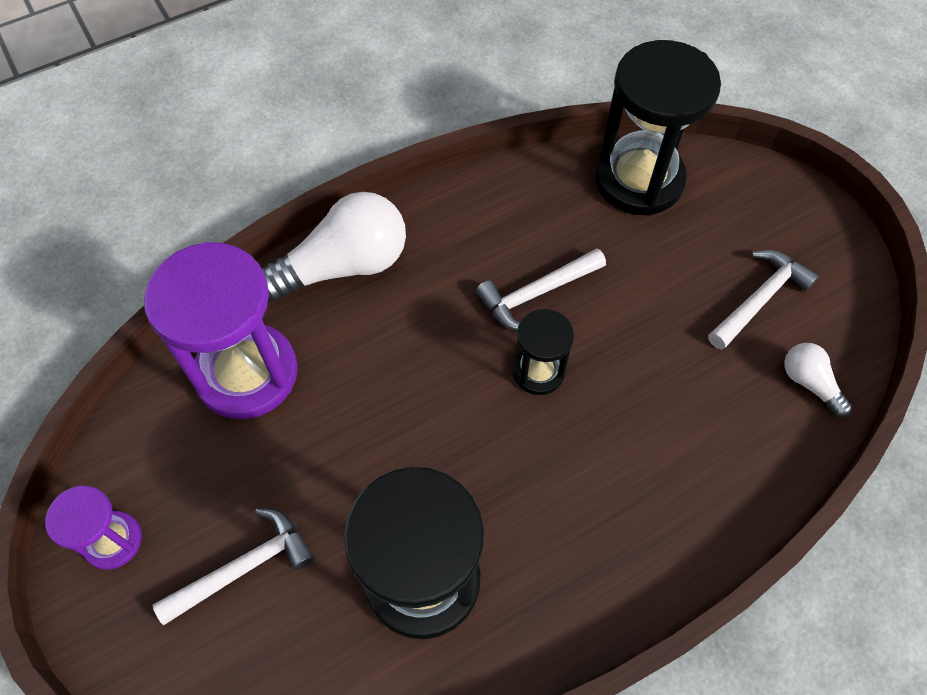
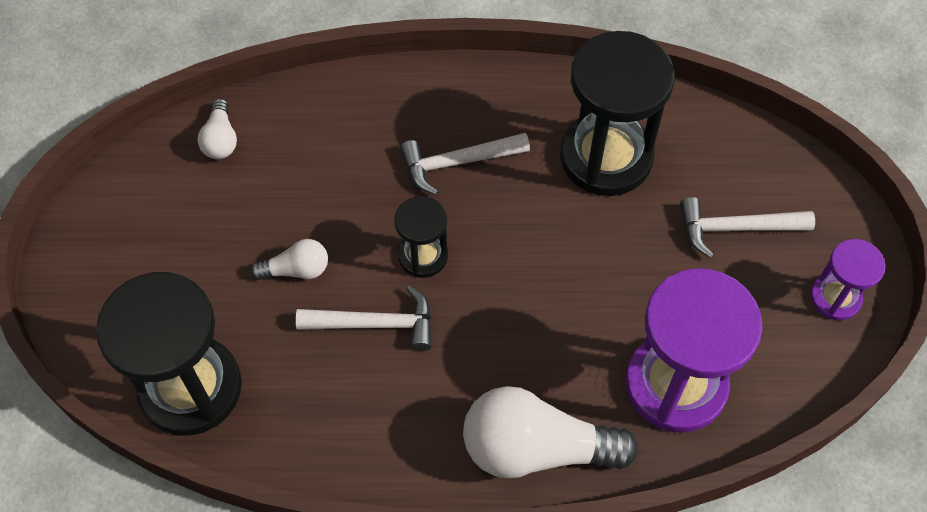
camera: 150 degrees left, 0 degrees up
white hammer [708,250,819,350] -> white hammer moved to [400,133,530,195]
none -> white light bulb [250,239,328,280]

